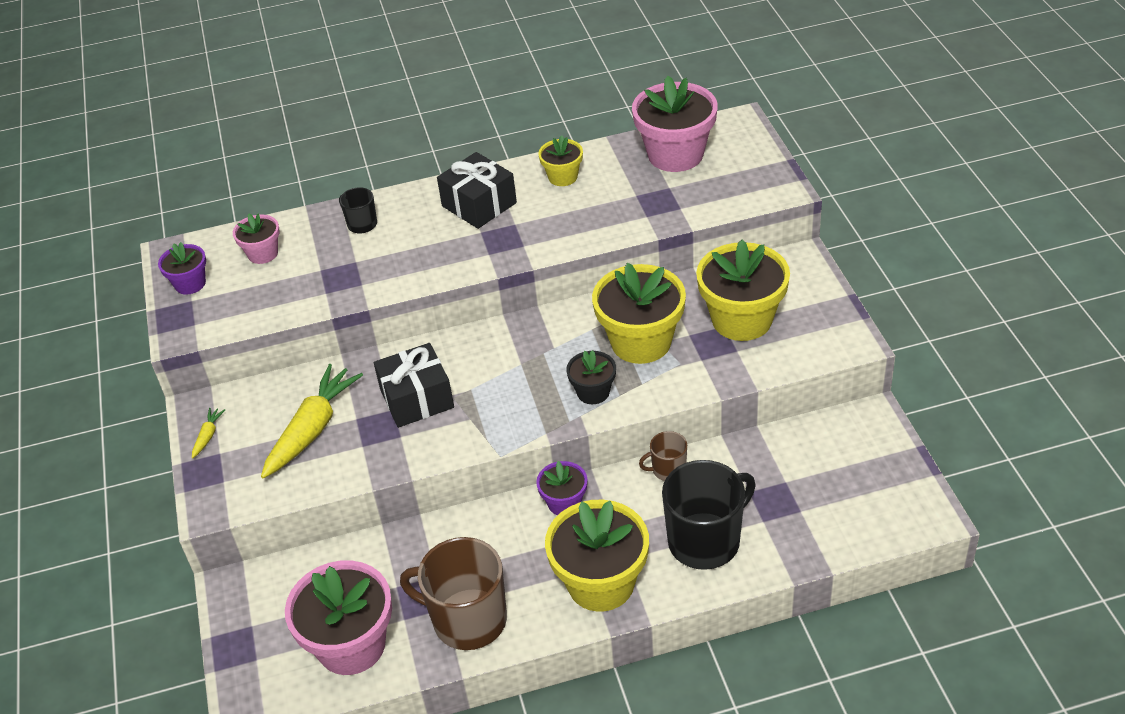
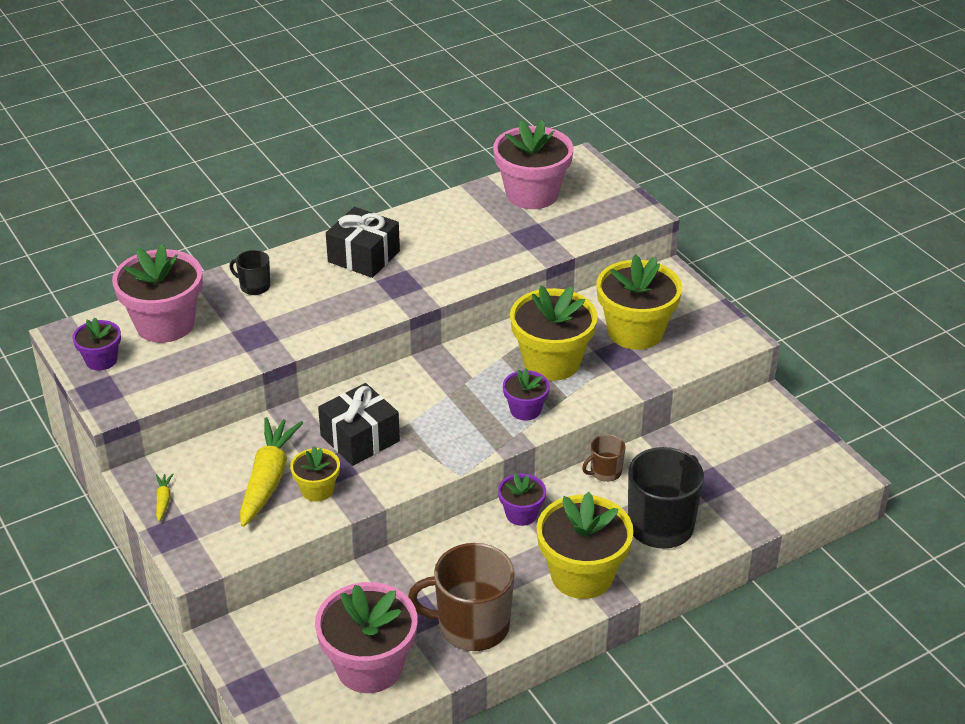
camera: 20 degrees left, 5 degrees down
pink flower pot [233,214,280,264] -> pink flower pot [112,244,203,343], size x1.90
yellow flower pot [539,135,583,186] -> yellow flower pot moved to [290,446,340,502]
black flower pot [566,350,616,404] -> purple flower pot [503,368,550,420]

